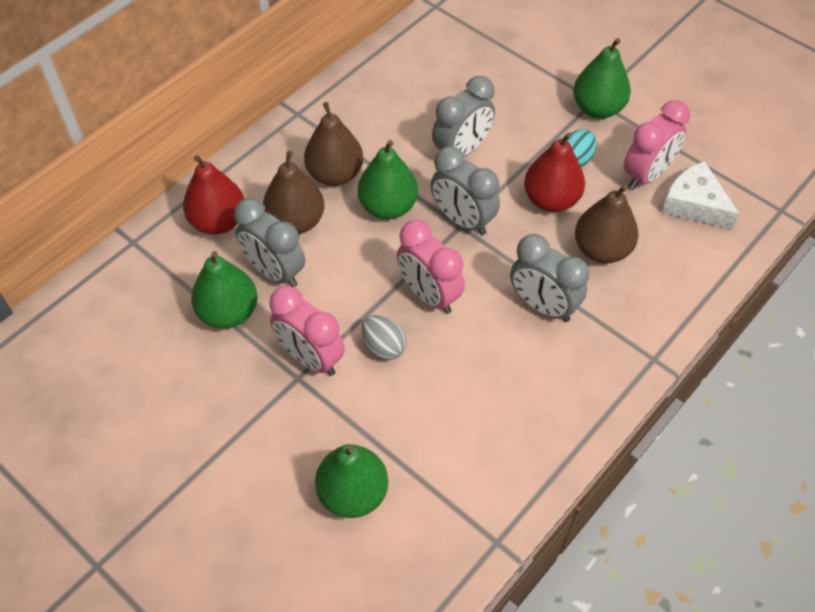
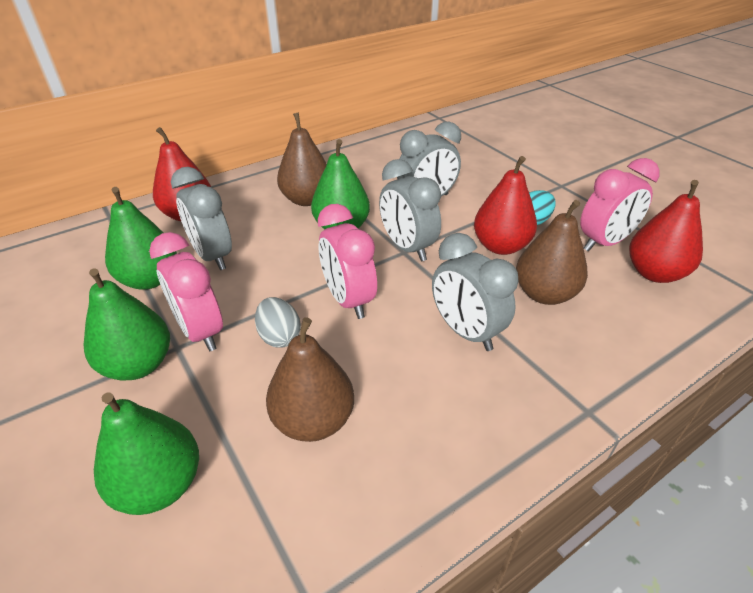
camera: 15 degrees right, 15 degrees down
brown pear [263,151,324,234] -> brown pear moved to [266,317,354,442]
green pear [573,38,631,119] -> green pear moved to [84,268,170,380]
white cheese [661,161,740,230] -> red pear [629,180,703,283]

